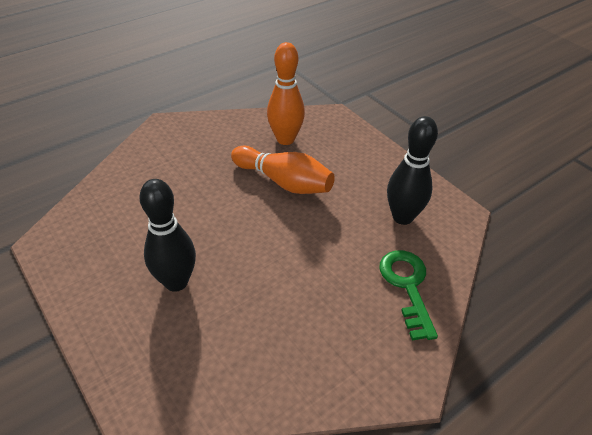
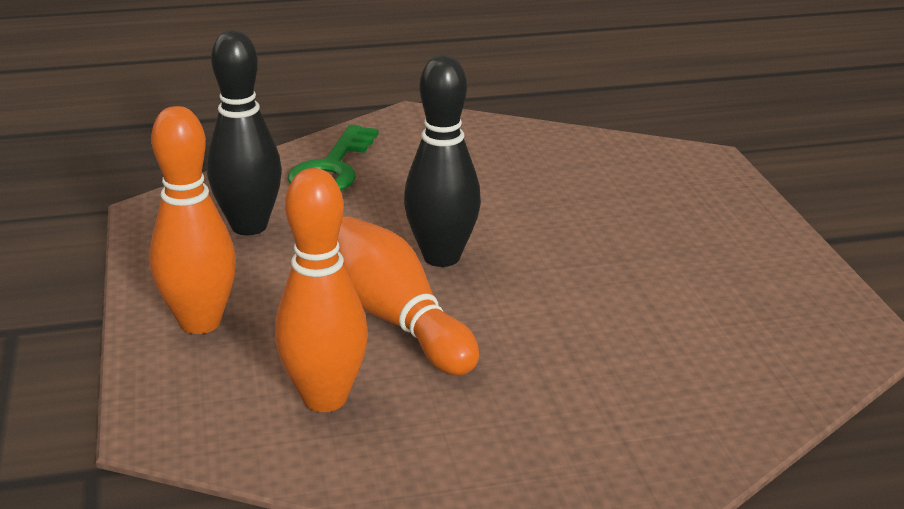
camera: 155 degrees left, 15 degrees down
black bowling pin [140,179,196,292] -> black bowling pin moved to [404,55,481,267]
none -> orange bowling pin [149,106,236,334]

